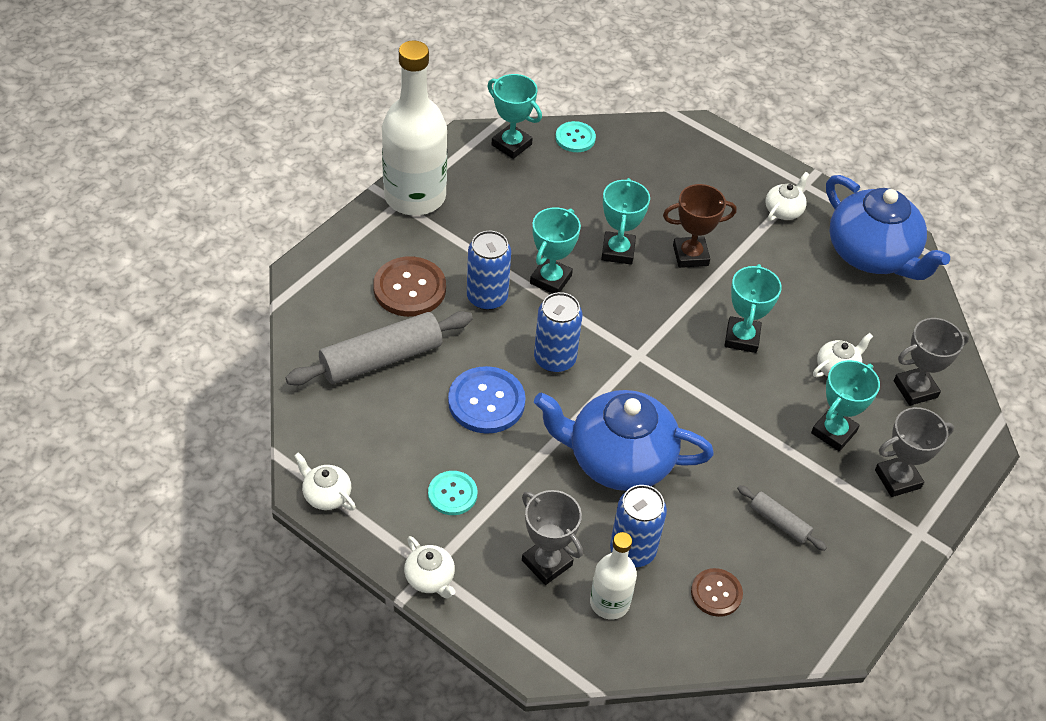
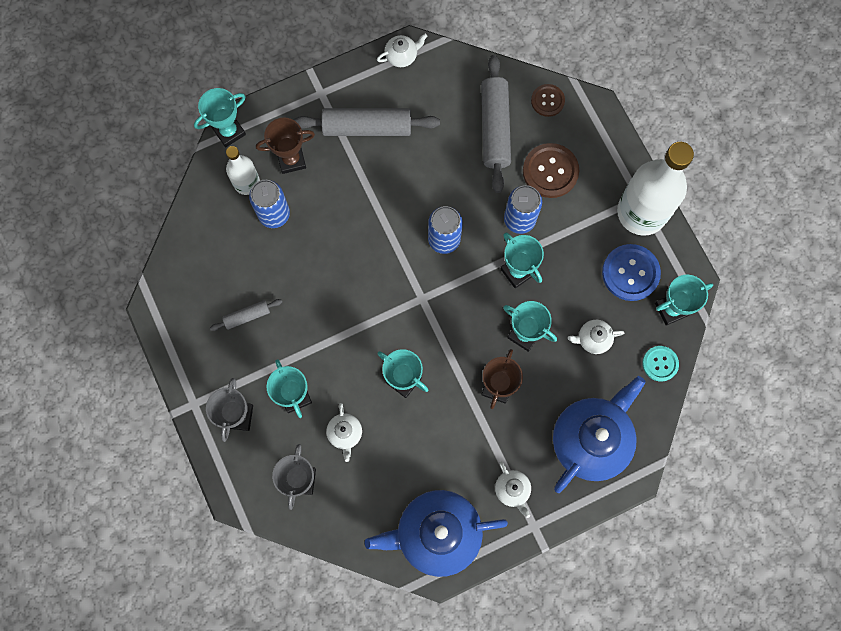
camera: 120 degrees right, 25 degrees up
white teapot [404,536,456,598] -> white teapot moved to [568,320,624,354]
turquoise button [428,471,478,515] -> grey rolling pin [293,108,440,136]
blue button [448,366,526,434] -> blue button moved to [602,244,661,301]
grey trophy [522,490,583,585] -> brown trophy [256,117,315,174]
blue teapot [534,390,714,491] -> blue teapot moved to [553,376,646,493]
brown button [691,568,743,617] -> brown button moved to [531,84,565,117]
none -> turquoise trophy [194,88,246,147]

